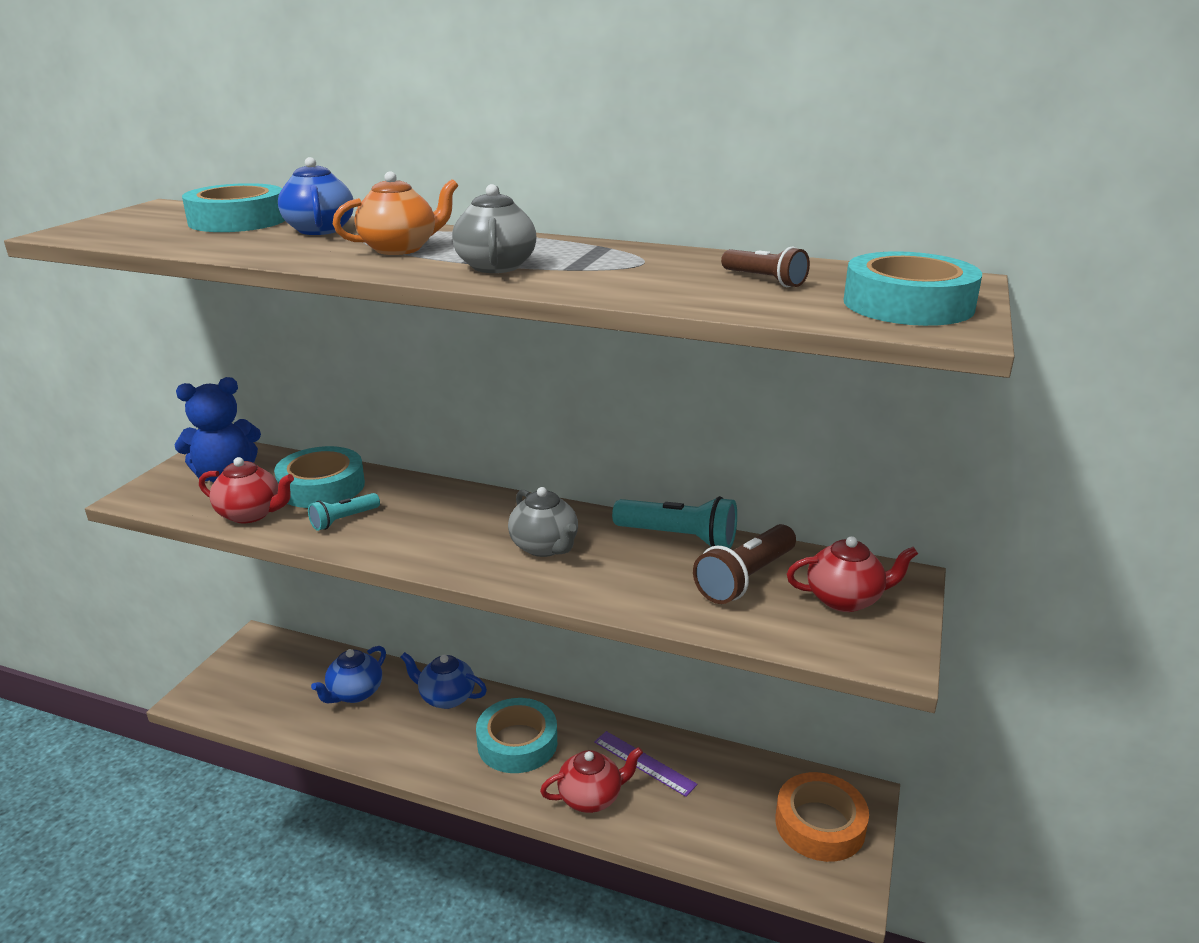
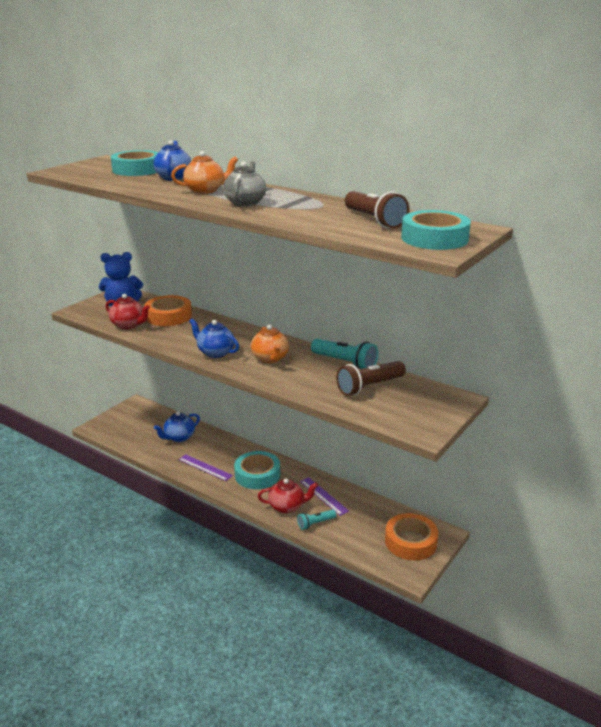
camera: 15 degrees right, 0 degrees up
turquoise tape [274,446,365,508] -> orange tape [144,295,192,326]
turquoise flashlight [308,493,380,531] -> turquoise flashlight moved to [297,510,336,530]
blue teapot [401,652,487,709] -> blue teapot moved to [189,318,239,358]
grey teapot [508,487,578,557] -> orange teapot [251,325,289,363]
brown flashlight [721,247,810,287] -> brown flashlight [345,191,409,228], size x1.69
red teapot [787,536,918,612] -> none
none -> purple ruler [179,454,233,481]

